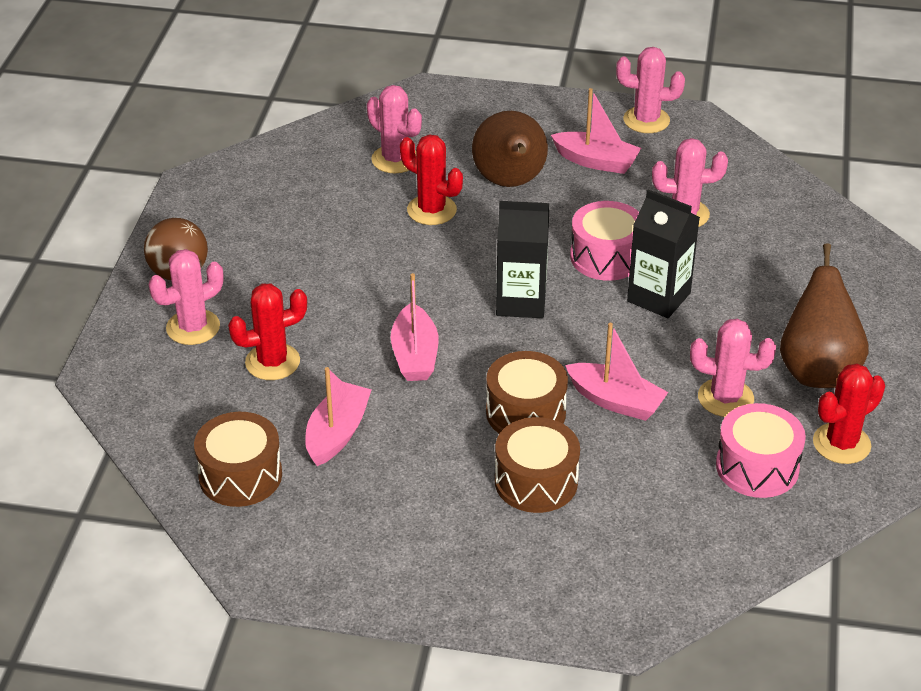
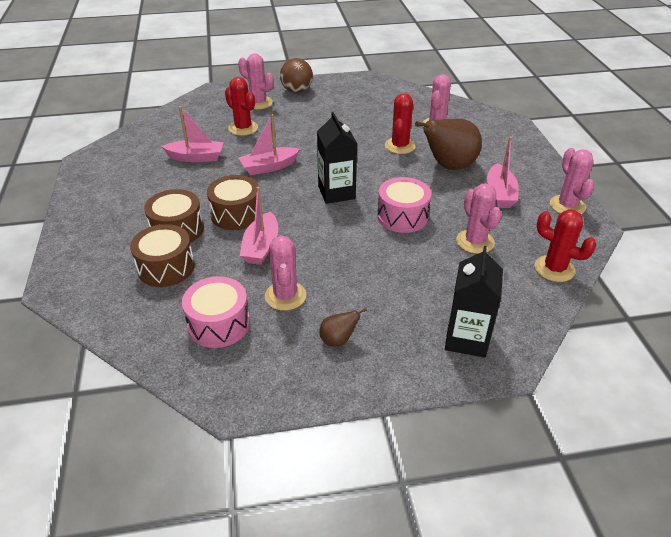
camera: 70 degrees right, 0 degrees up
brown drum [194,412,282,507] -> brown drum moved to [130,224,195,287]
black carton [627,190,700,318] -> black carton moved to [445,246,503,358]
brown pear [780,243,868,388] -> brown pear [319,308,367,347], size x0.46
red cactus [813,363,885,464] -> red cactus moved to [535,209,597,282]

